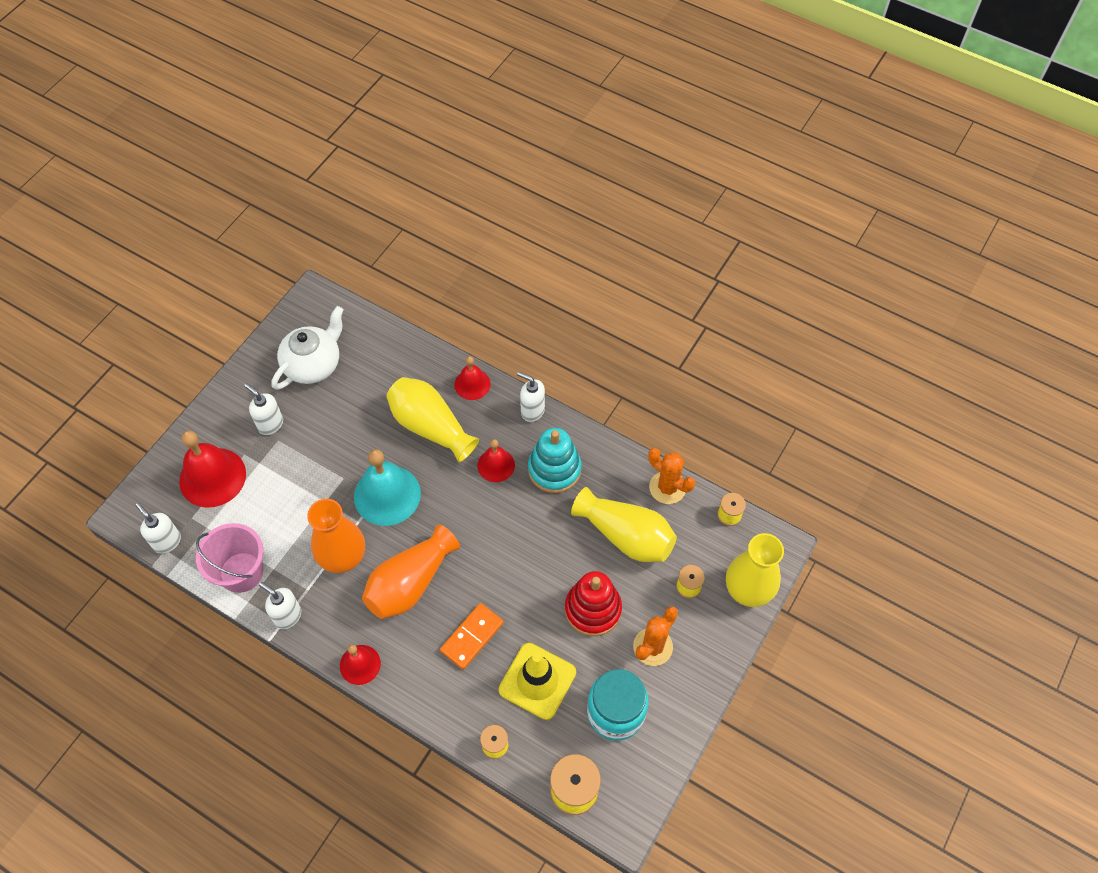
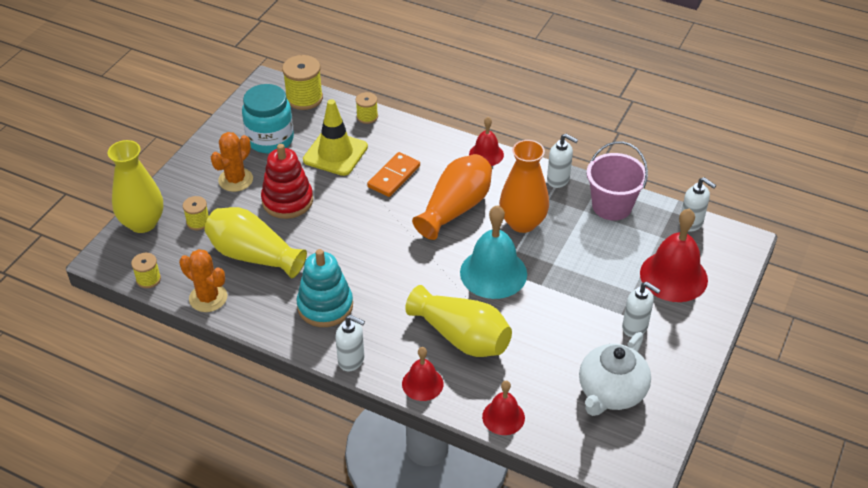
camera: 175 degrees right, 15 degrees down
red bell [478,439,515,482] -> red bell moved to [482,381,525,435]

